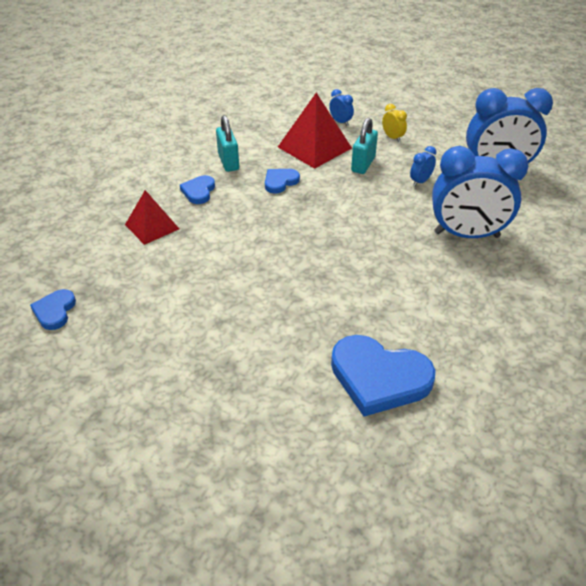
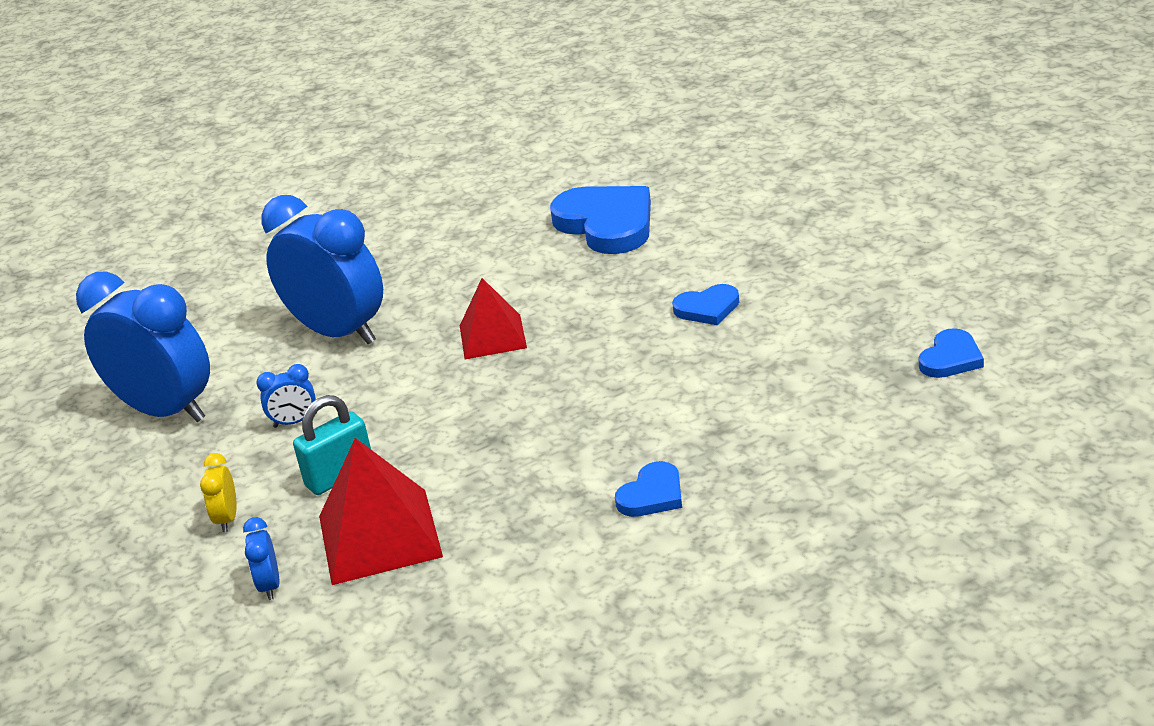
camera: 145 degrees left, 10 degrees down
red pyramid [125,190,179,245] -> red pyramid moved to [460,278,527,359]
turquoise padlock [216,115,239,172] -> none
blue heart [265,169,300,194] -> blue heart moved to [672,284,739,325]

